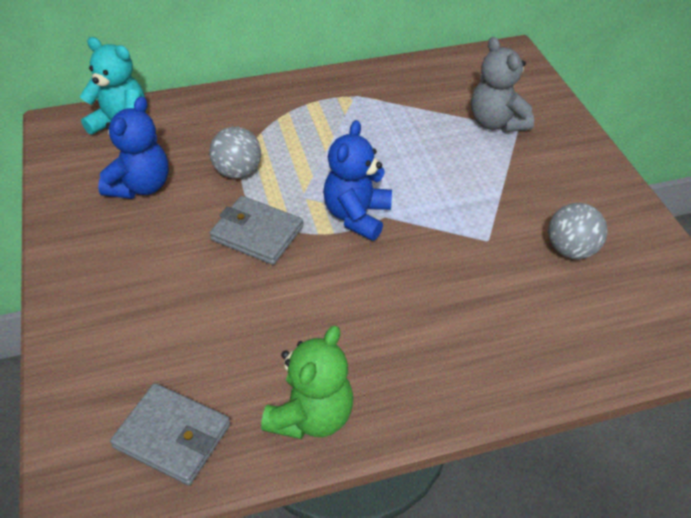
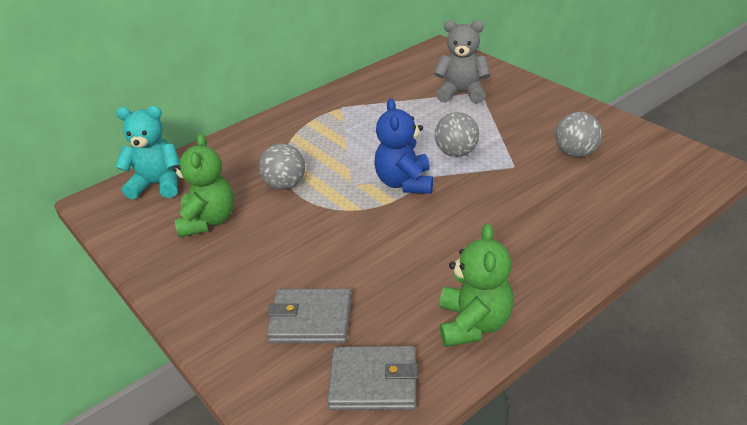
camera: 20 degrees left, 10 degrees down
blue teddy bear [98,96,169,199] -> green teddy bear [172,133,234,237]
grey wallet [210,196,303,265] -> grey wallet moved to [266,289,351,343]
grey teddy bear [471,37,534,133] -> grey teddy bear turned 150 degrees clockwise [434,20,490,104]
none -> grey ball [435,112,479,157]

